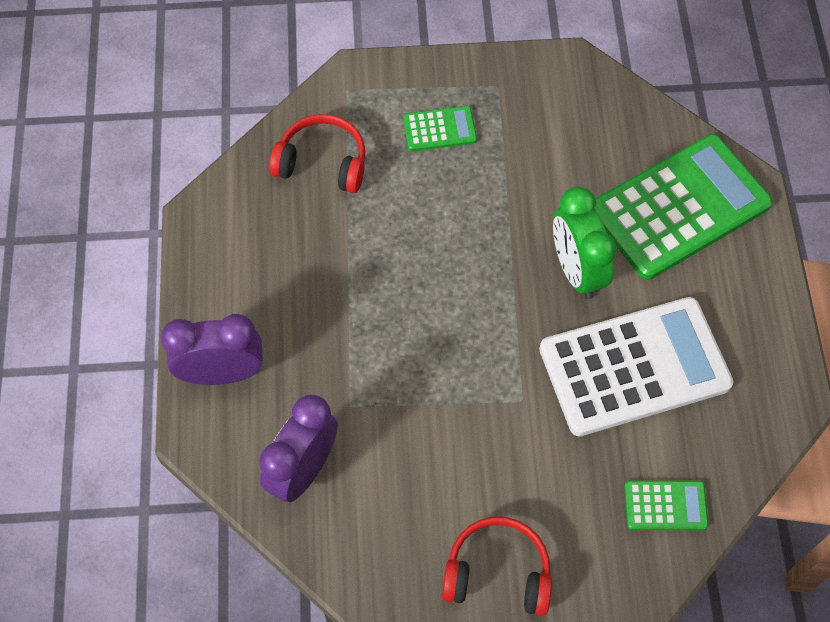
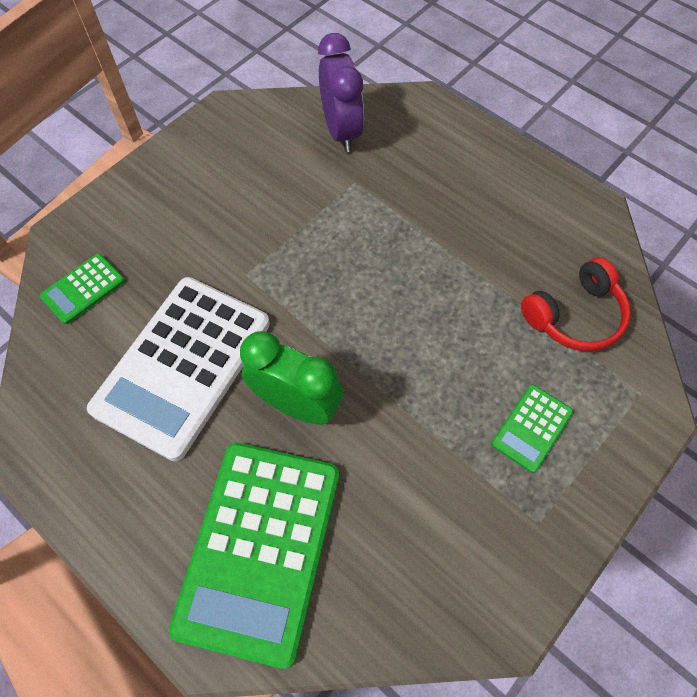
camera: 135 degrees right, 0 degrees up
purple clock [161,314,263,385] -> none
red headphones [442,517,552,616] -> none

